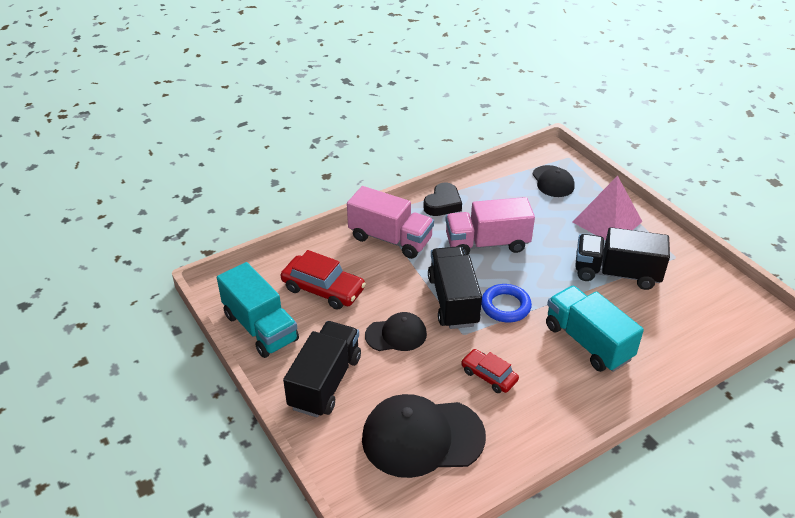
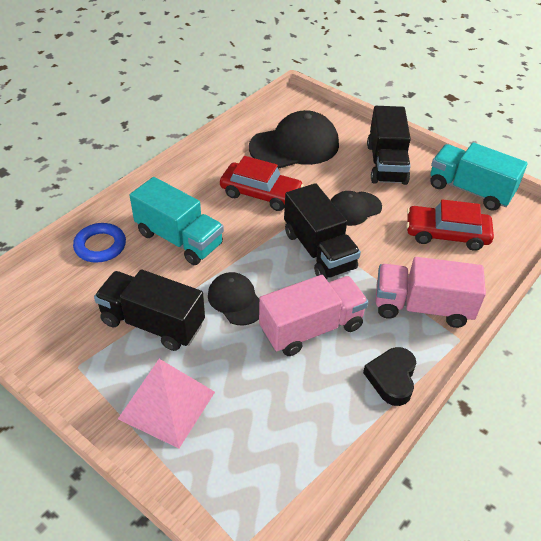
camera: 160 degrees right, 5 degrees up
red car [461,349,519,393] -> red car [220,156,304,211], size x1.60
blue ring [481,284,532,322] -> blue ring moved to [73,223,126,263]
black cap [532,165,575,197] -> black cap moved to [208,272,259,326]
black truck [575,227,670,290] -> black truck turned 150 degrees counterclockwise [94,270,205,351]

